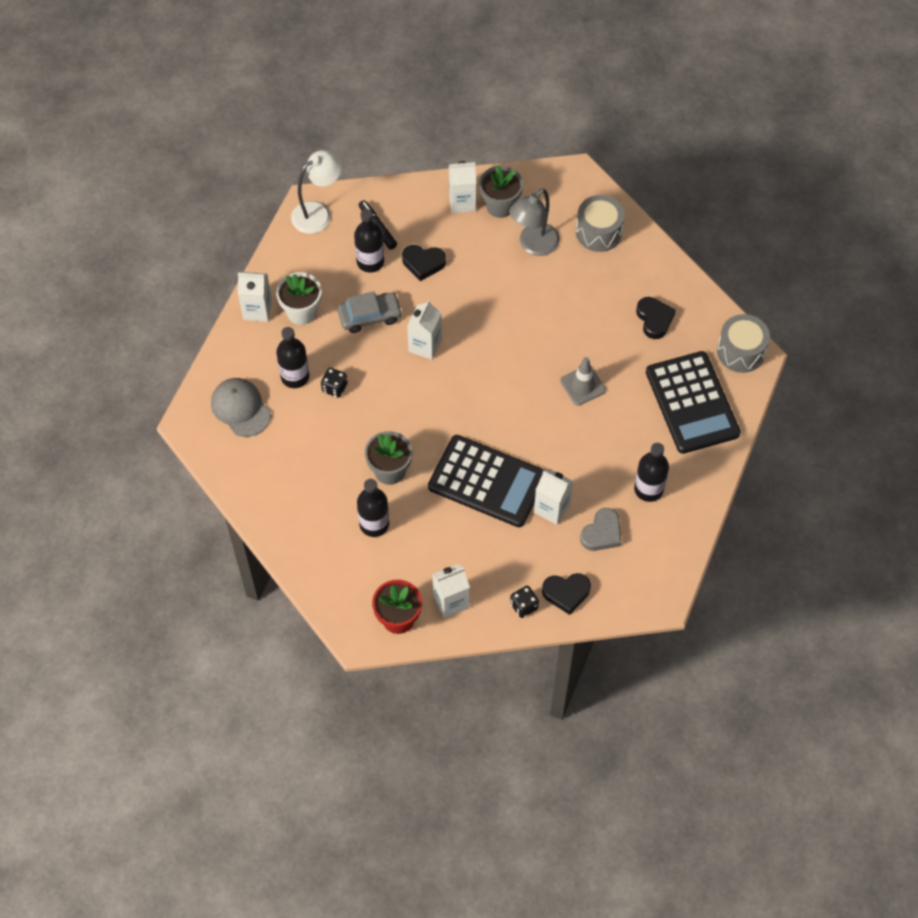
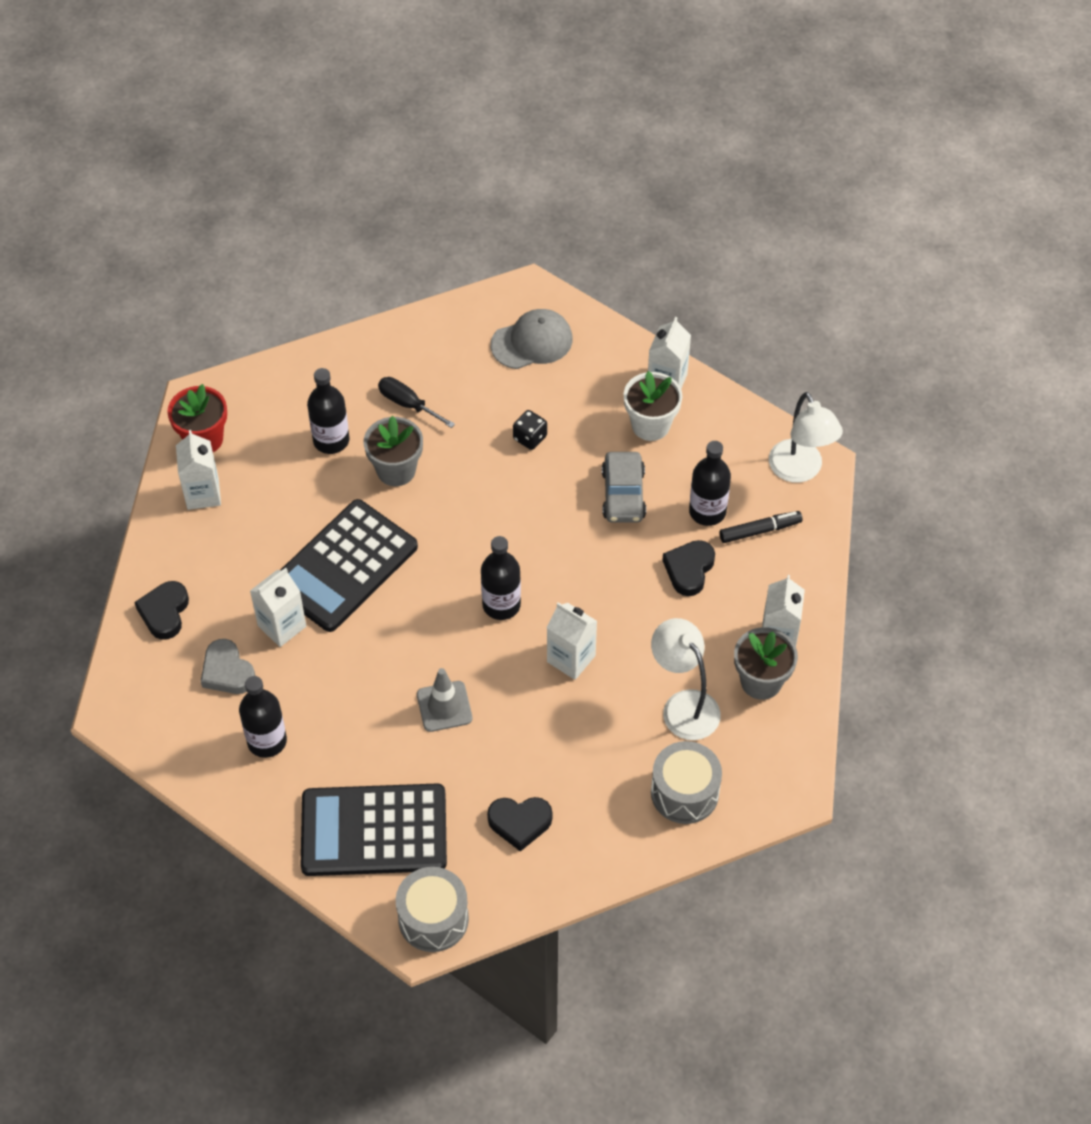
camera: 105 degrees right, 5 degrees down
black bottle [276,327,309,388] -> black bottle moved to [481,536,521,620]
white carton [407,300,442,360] -> white carton moved to [547,602,597,680]
grey lamp [509,188,560,256] -> white lamp [651,618,721,740]
black dice [510,586,539,618] -> none
none -> black screwdriver [378,377,455,428]

